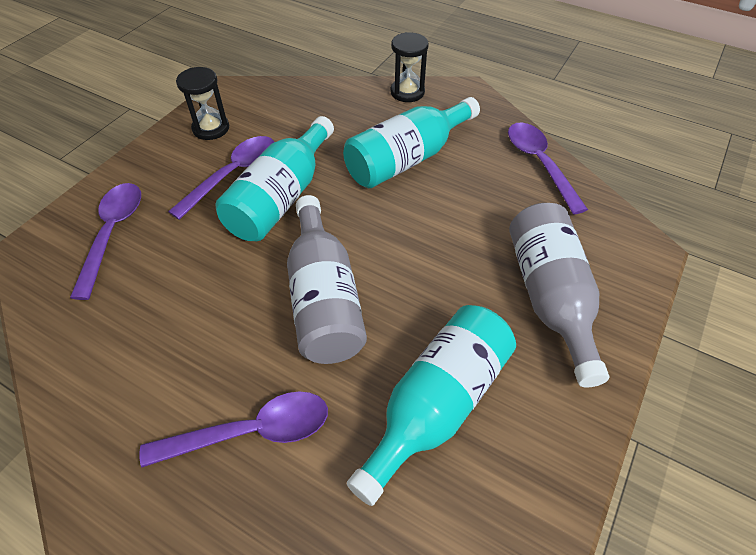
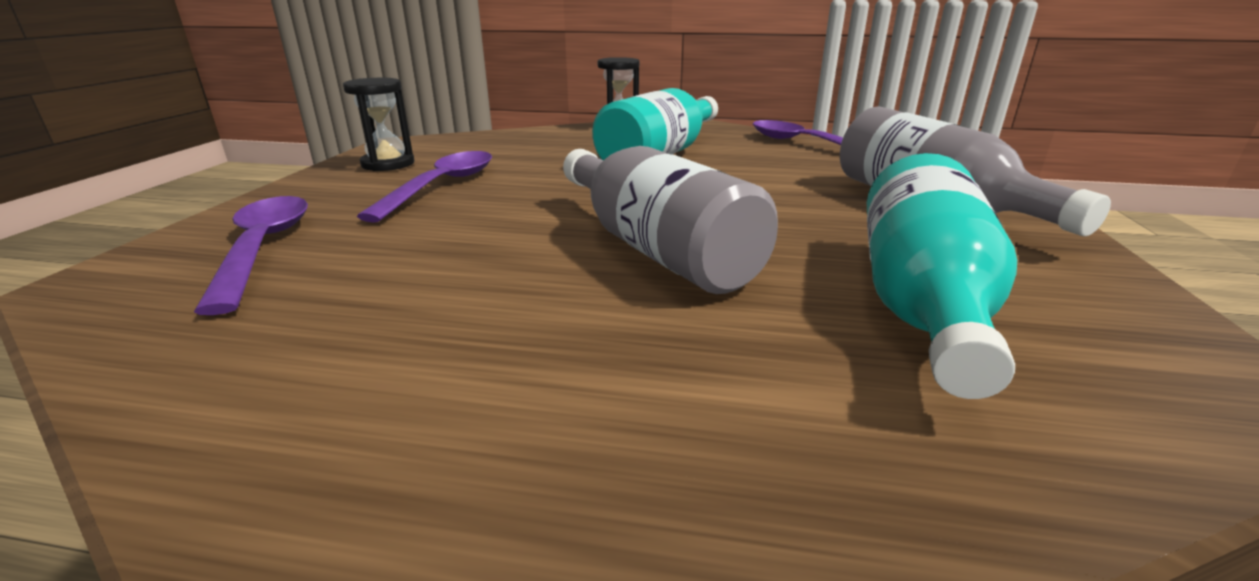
camera: 20 degrees left, 25 degrees down
purple spoon [140,391,328,468] -> none
turquoise bottle [216,116,334,241] -> none

